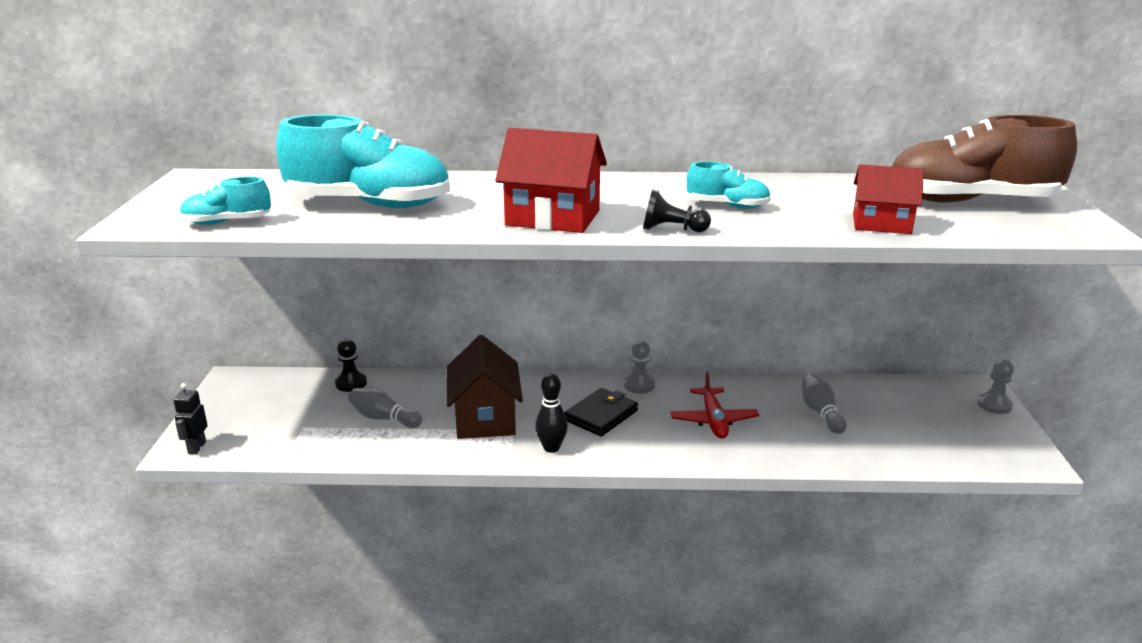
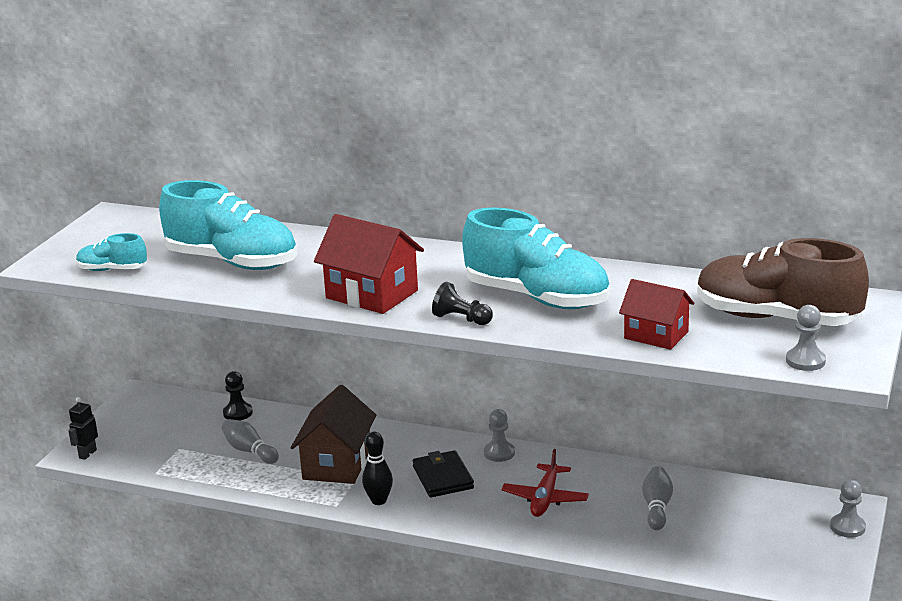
camera: 20 degrees right, 0 degrees up
black wallet [564,388,638,436] -> black wallet turned 75 degrees counterclockwise [413,450,474,497]
turquoise shoe [687,162,771,209] -> turquoise shoe [462,208,610,309], size x2.06
none -> grey pawn [786,305,826,371]

